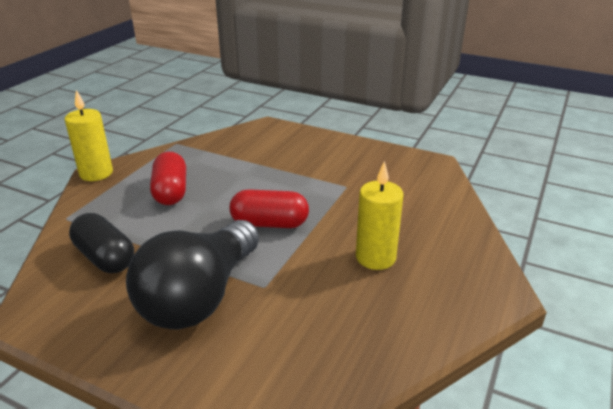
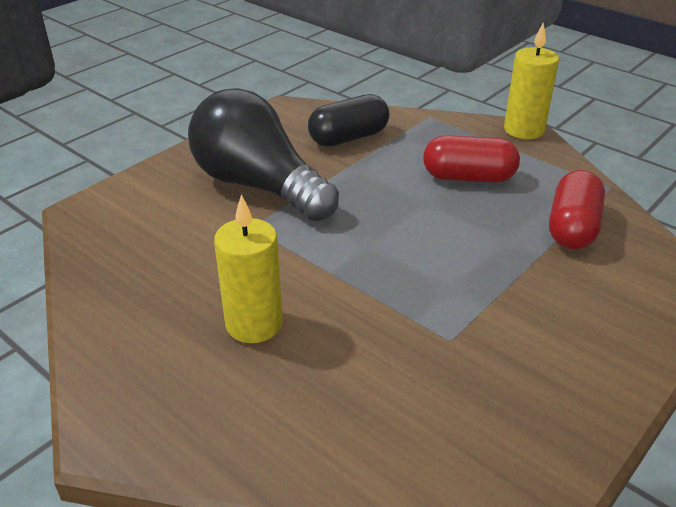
camera: 105 degrees right, 5 degrees up
red capsule [229,189,309,228] -> red capsule moved to [549,170,605,250]

